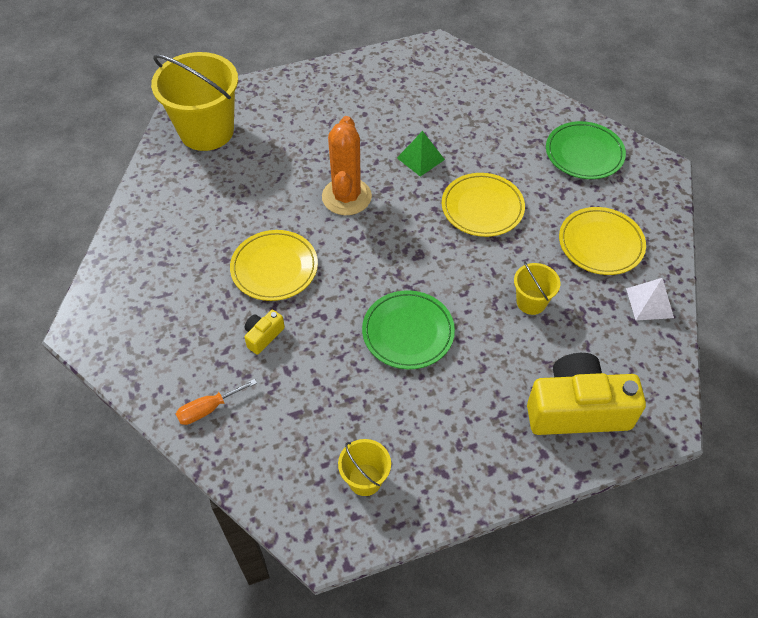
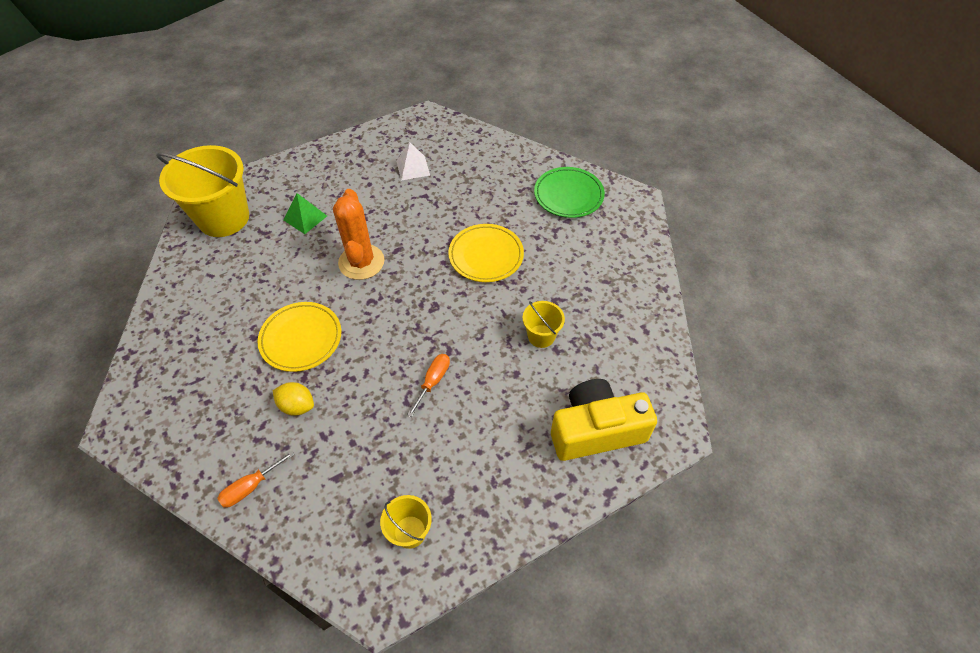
camera: 10 degrees left, 0 degrees up
yellow camera [244,310,285,354] -> yellow lemon [272,382,314,416]
green plate [362,290,455,369] -> orange screwdriver [407,354,450,417]
green pyramid [397,131,445,177] -> green pyramid moved to [284,193,327,234]
yellow plate [559,207,646,275] -> none
white pyramid [626,278,674,321] -> white pyramid moved to [396,142,430,181]

